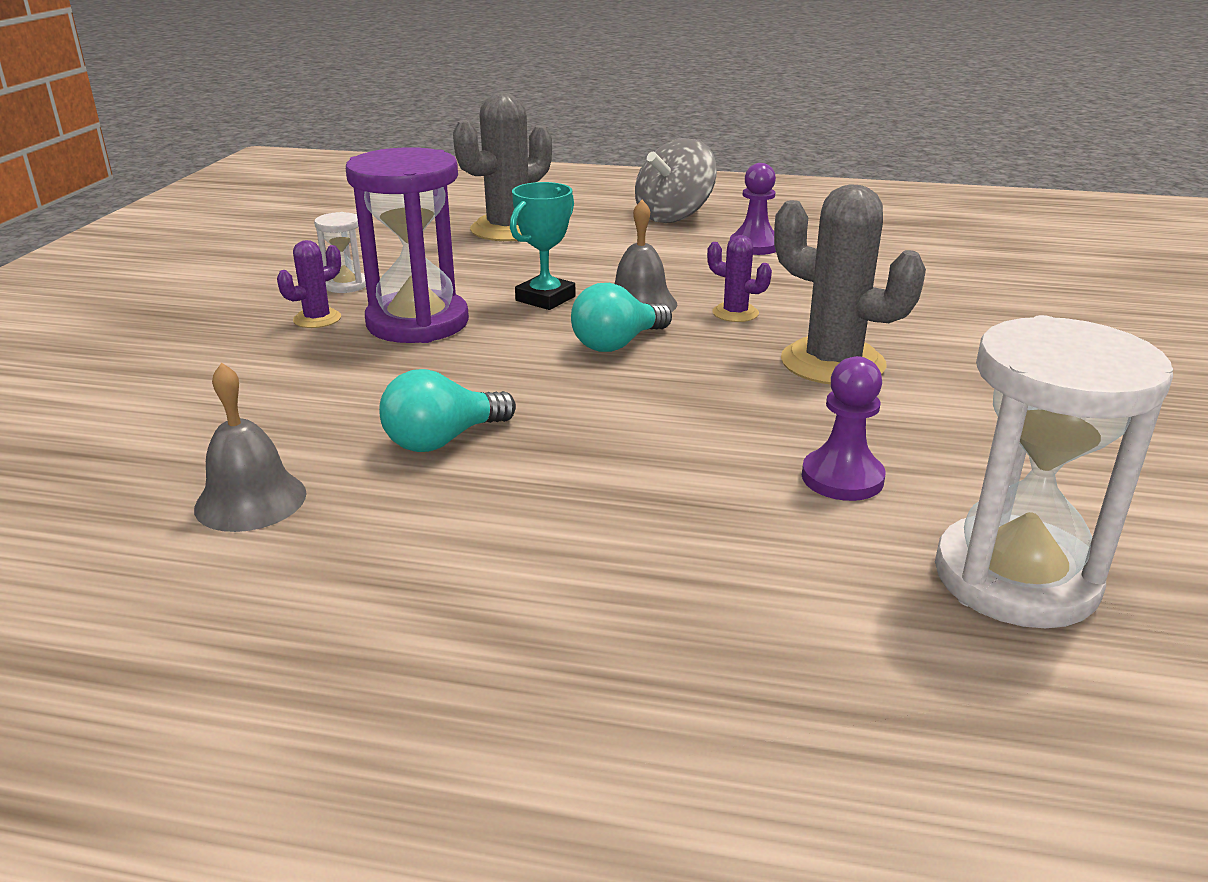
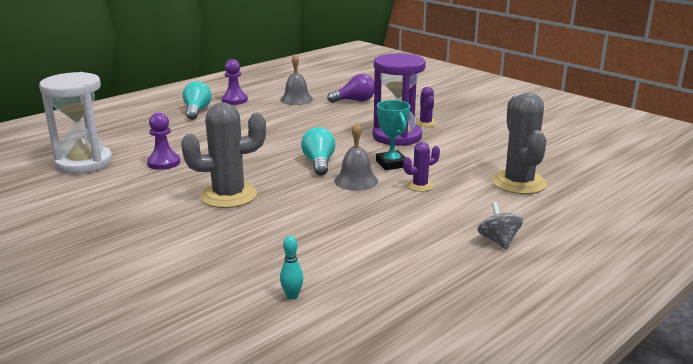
camera: 125 degrees right, 5 degrees down
white hourglass [314,212,366,293] -> none
turquoise light bulb [379,369,516,452] -> turquoise light bulb moved to [183,81,212,120]
grey spinning top [635,139,717,223] -> grey spinning top [477,202,523,250], size x0.58
purple cactus [707,235,772,322] -> purple cactus moved to [403,142,440,192]
purple pawn [730,163,776,255] -> purple pawn moved to [222,59,248,105]
none -> turquoise bowling pin [280,236,303,300]
none -> purple light bulb [327,74,374,103]

